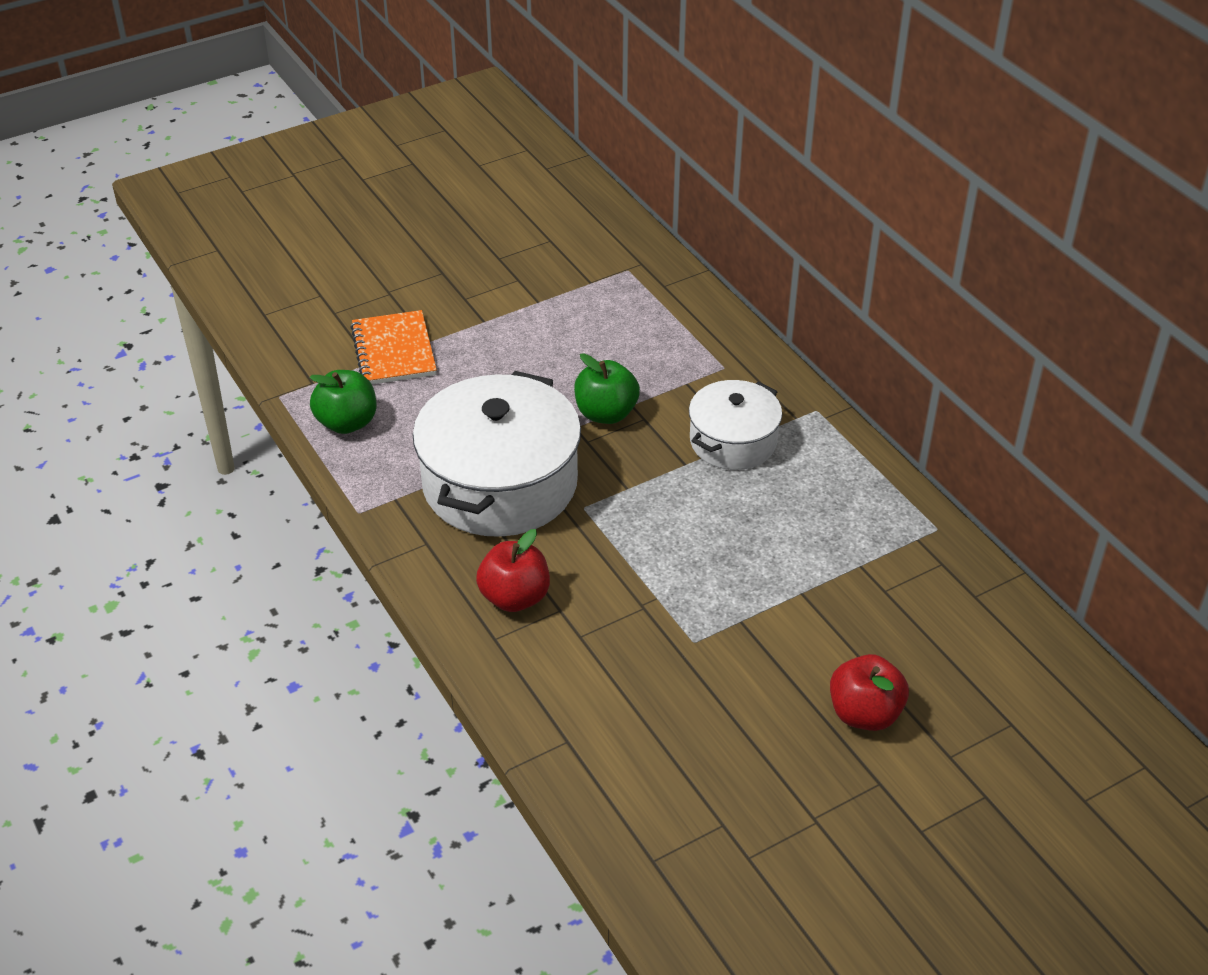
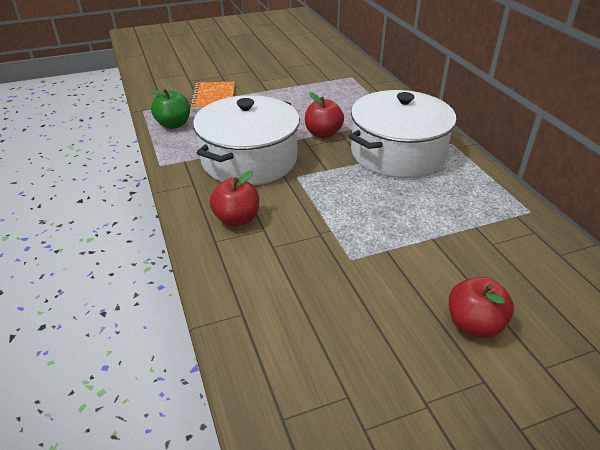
camera: 10 degrees right, 5 degrees down
green apple [574,353,640,424] -> red apple [305,92,344,138]
white pot [689,380,782,470] -> white pot [348,90,457,178], size x1.73

